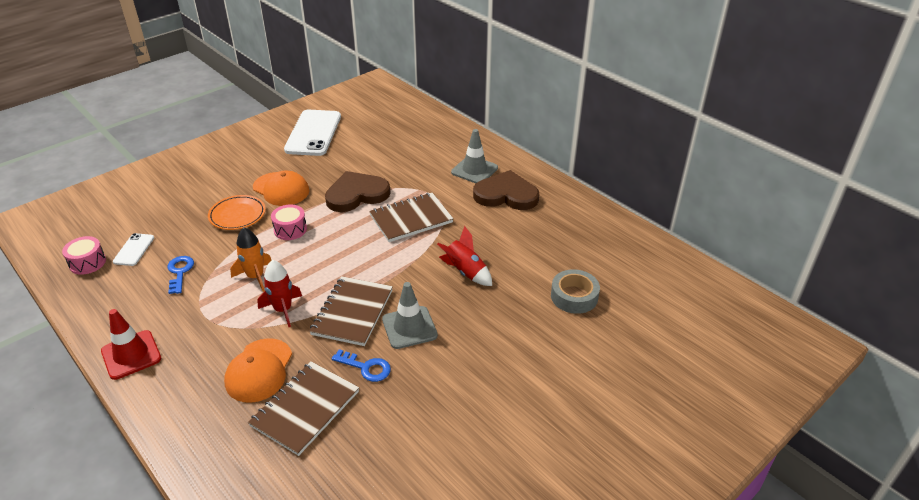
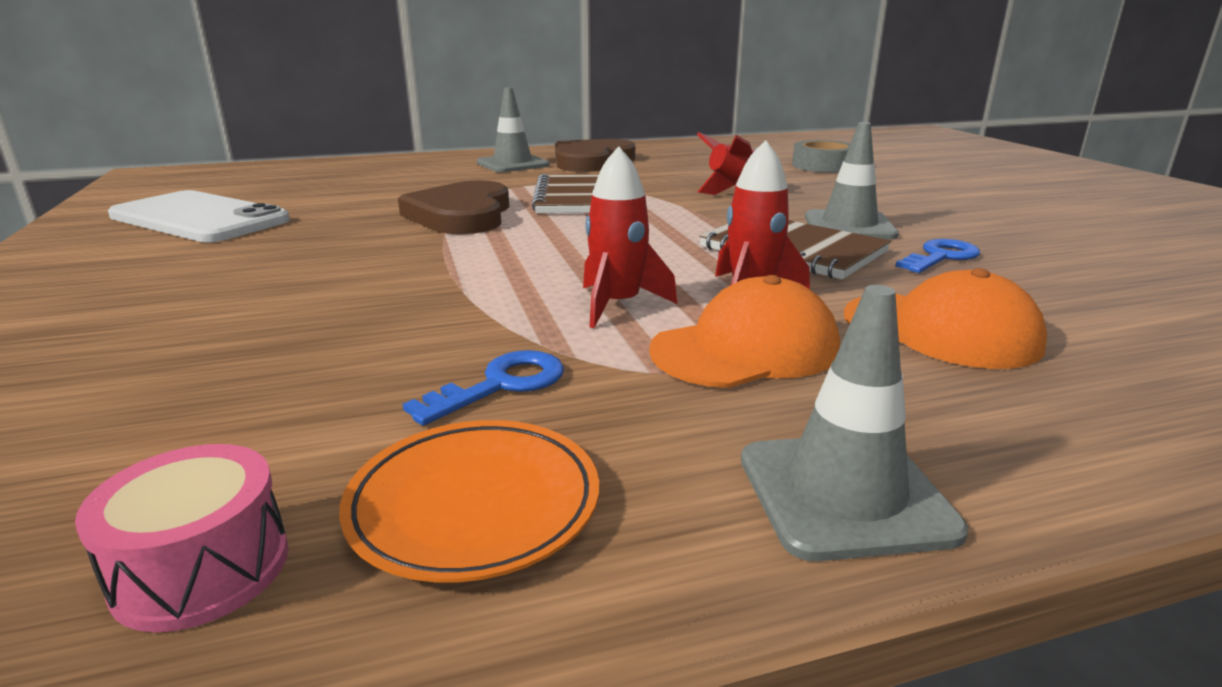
camera: 65 degrees left, 15 degrees down
red traffic cone [101,309,161,380] -> grey traffic cone [741,285,968,561]
white phone [113,233,154,266] -> none
blue key [167,256,194,294] -> blue key turned 120 degrees clockwise [403,350,564,426]
orange plate [208,195,266,230] -> orange plate moved to [339,420,599,582]
orange rocket [230,227,272,292] -> red rocket [583,146,677,328]
brown notebook [248,361,359,456] -> none
orange cap [253,171,309,206] -> orange cap moved to [649,275,840,388]
pink drum [271,204,307,240] -> none

